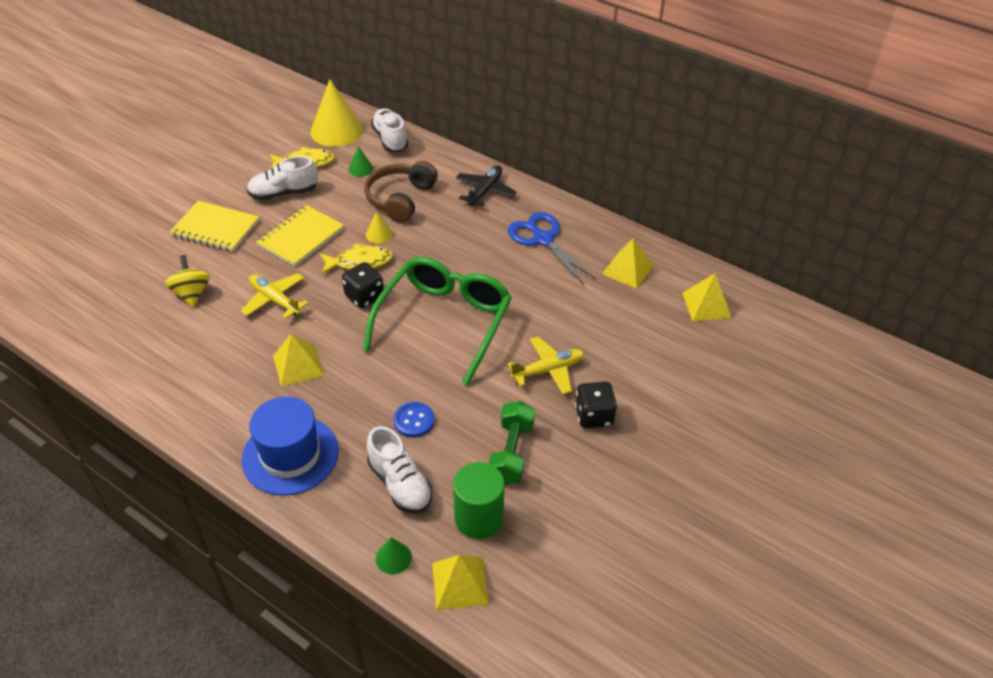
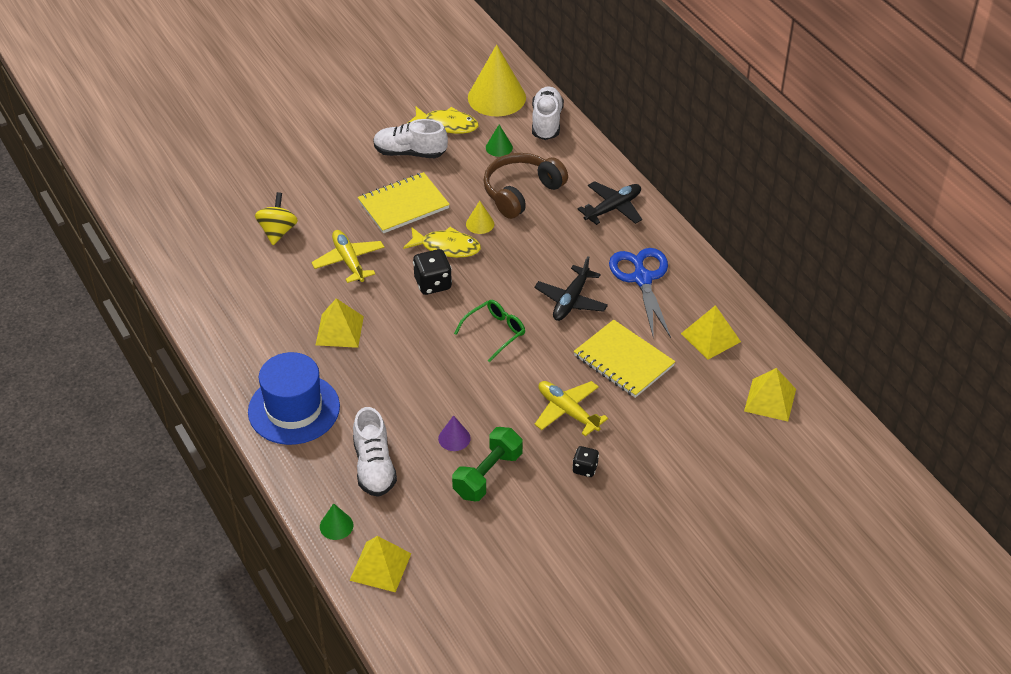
camera: 25 degrees right, 0 degrees up
yellow notebook [170,201,259,252] -> yellow notebook moved to [574,320,675,398]
green glasses [363,257,512,385] -> green glasses [454,300,525,362], size x0.45
blue button [394,402,435,438] -> none
green cylinder [453,462,505,539] -> none
yellow plane [508,336,584,394] -> yellow plane turned 135 degrees counterclockwise [535,381,608,436]
black dice [575,382,617,428] -> black dice [572,446,599,477], size x0.62
none -> purple cone [438,415,471,451]
none -> black plane [534,256,608,321]

